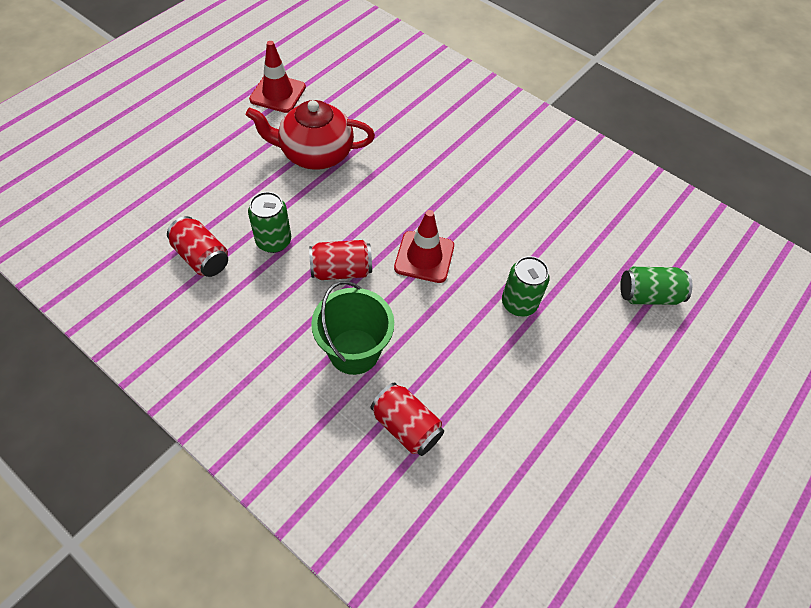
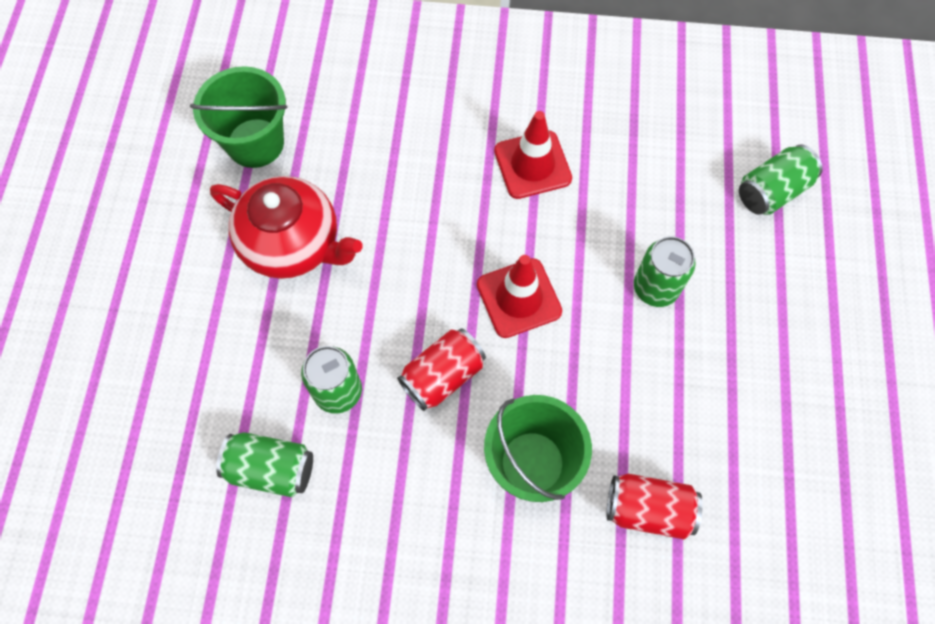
camera: 30 degrees left, 10 degrees up
red can [167,216,228,277] -> green can [216,432,313,497]
red teapot [246,100,375,170] -> red teapot turned 120 degrees counterclockwise [210,176,363,279]
red traffic cone [249,41,306,113] -> red traffic cone moved to [494,111,572,199]
none -> green bucket [190,66,287,168]

